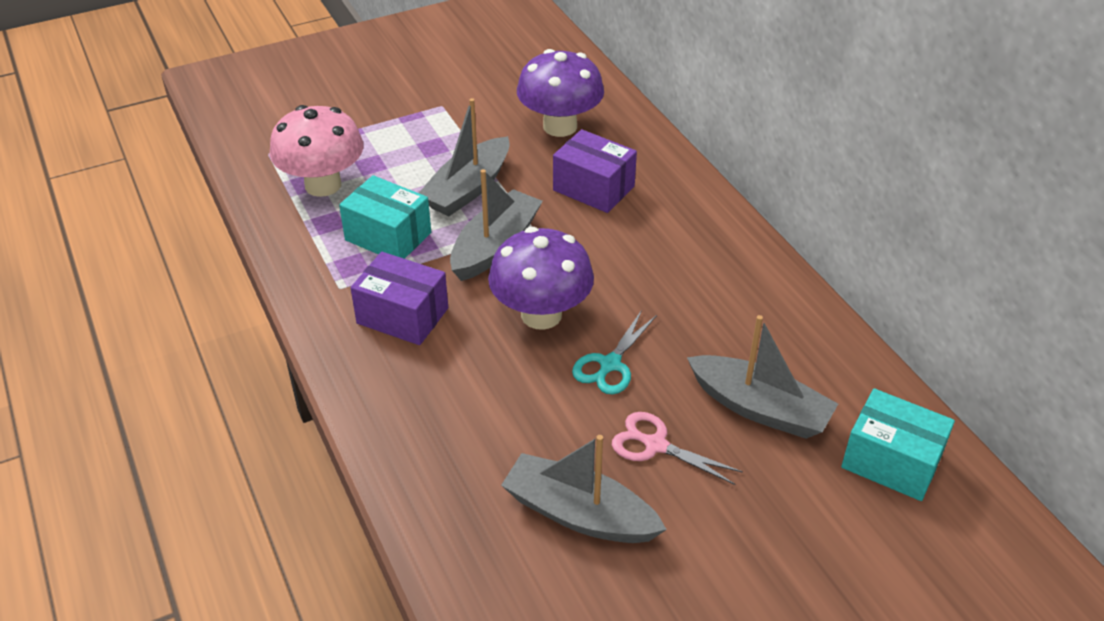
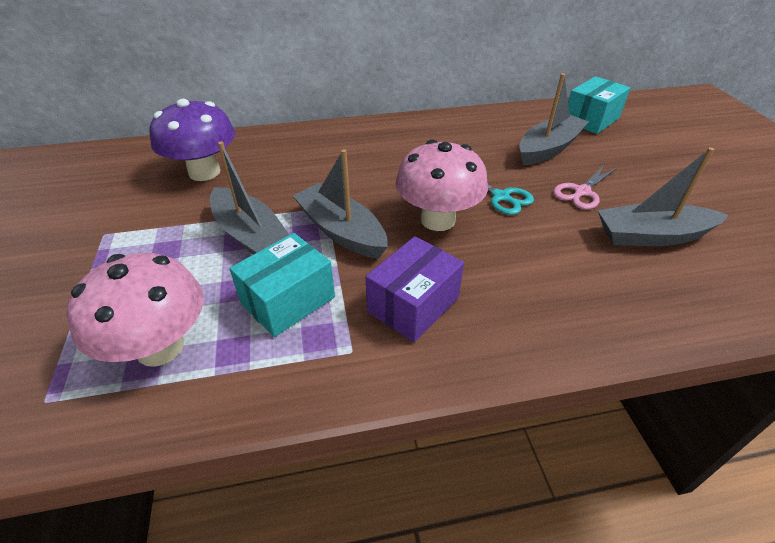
camera: 75 degrees left, 0 degrees up
purple mushroom [488,227,594,330] -> pink mushroom [395,140,488,231]
grey boat [501,435,667,543] -> grey boat turned 45 degrees clockwise [598,147,728,246]
purple box [553,129,637,213] -> none

